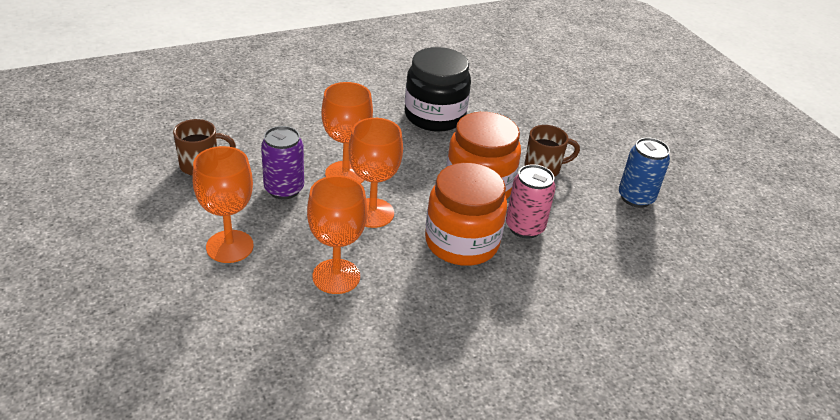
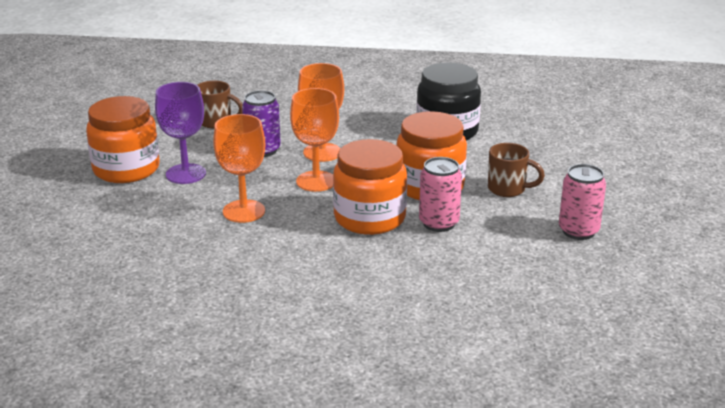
camera: 35 degrees right, 10 degrees down
orange goblet [193,146,254,263] -> purple goblet [155,82,206,184]
blue can [619,137,670,208] -> pink can [559,164,606,240]
none -> orange jar [86,96,160,183]

